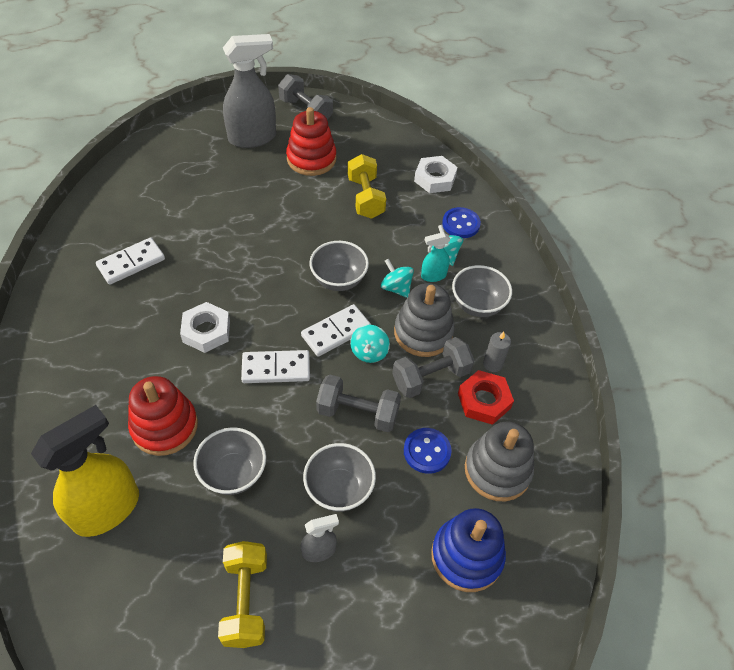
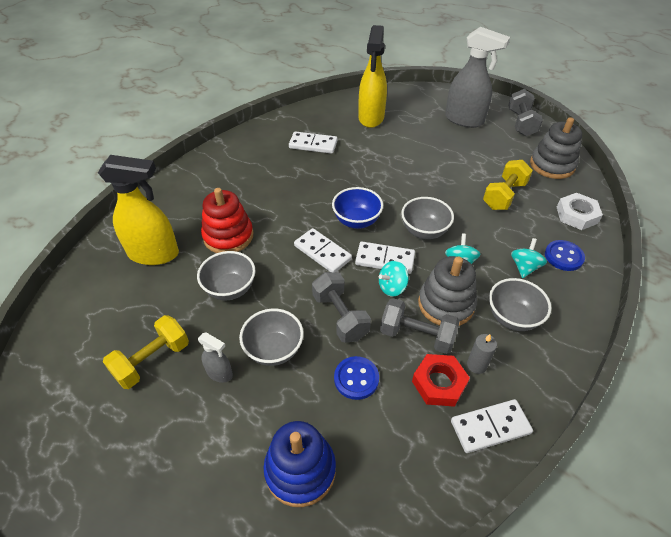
camera: 50 degrees right, 5 degrees down
white nut [180,302,230,353] -> none
red stacking toy [286,107,336,176] -> none
turquoise spray bottle [421,232,450,282] -> none
grey stacking toy [465,422,534,501] -> grey stacking toy moved to [530,117,582,179]
none -> blue bowl [332,187,383,229]
none -> yellow spray bottle [358,25,387,128]
none -> white domino [451,399,533,453]

